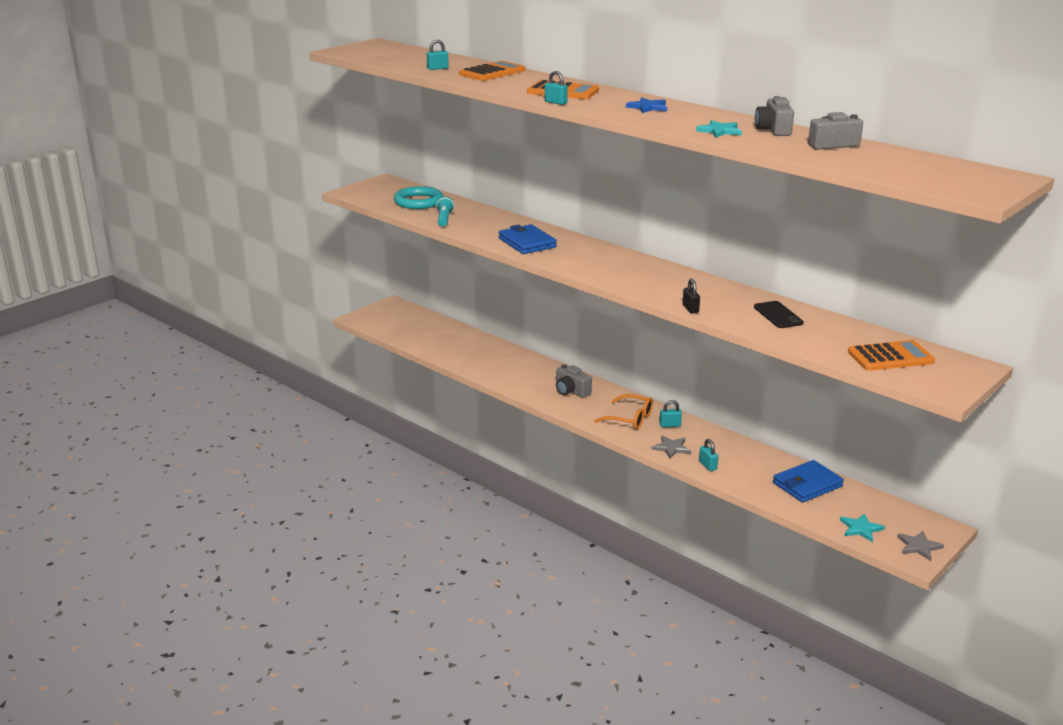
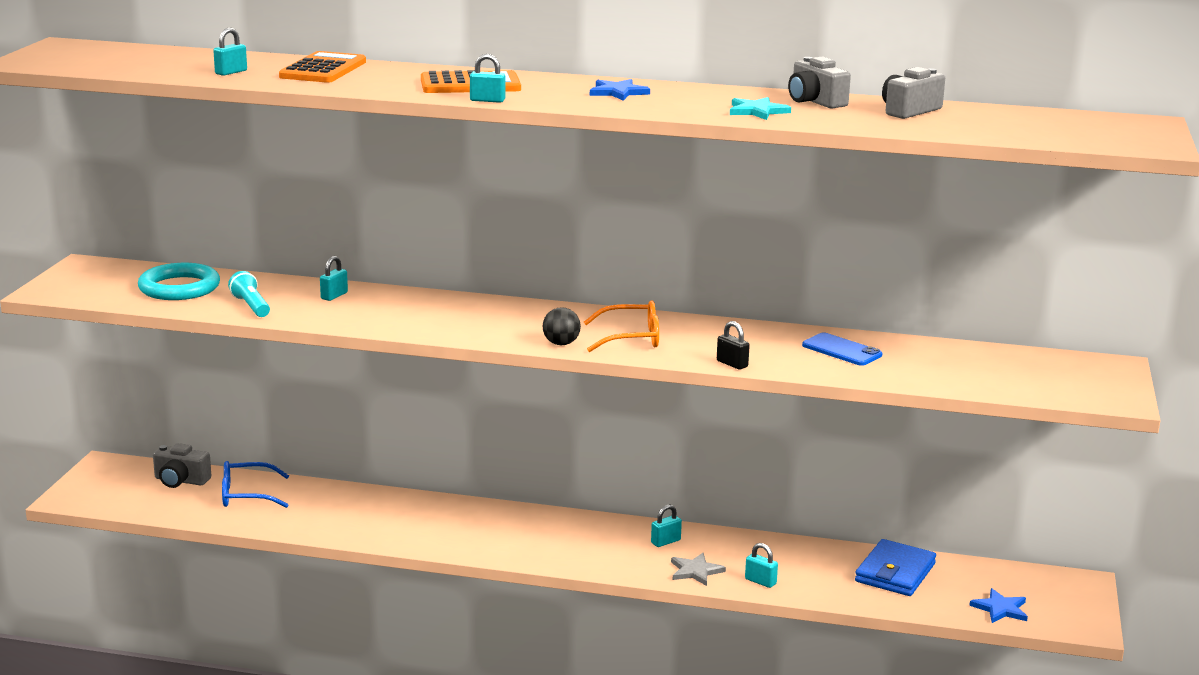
camera: 30 degrees left, 5 degrees down
blue wallet [499,224,557,254] -> none
grey camera [556,364,592,398] -> grey camera moved to [153,443,211,488]
orange glasses [594,394,653,429] -> orange glasses moved to [584,300,659,352]
black phone [754,301,804,328] -> blue phone [802,333,882,366]
turquoise star [840,513,885,542] -> blue star [969,588,1028,623]
orange calculator [848,340,935,371] -> none
grey star [897,531,944,561] -> none
none -> blue glasses [222,461,289,508]
none -> turquoise padlock [320,256,348,301]
none -> black ball [543,307,581,345]

